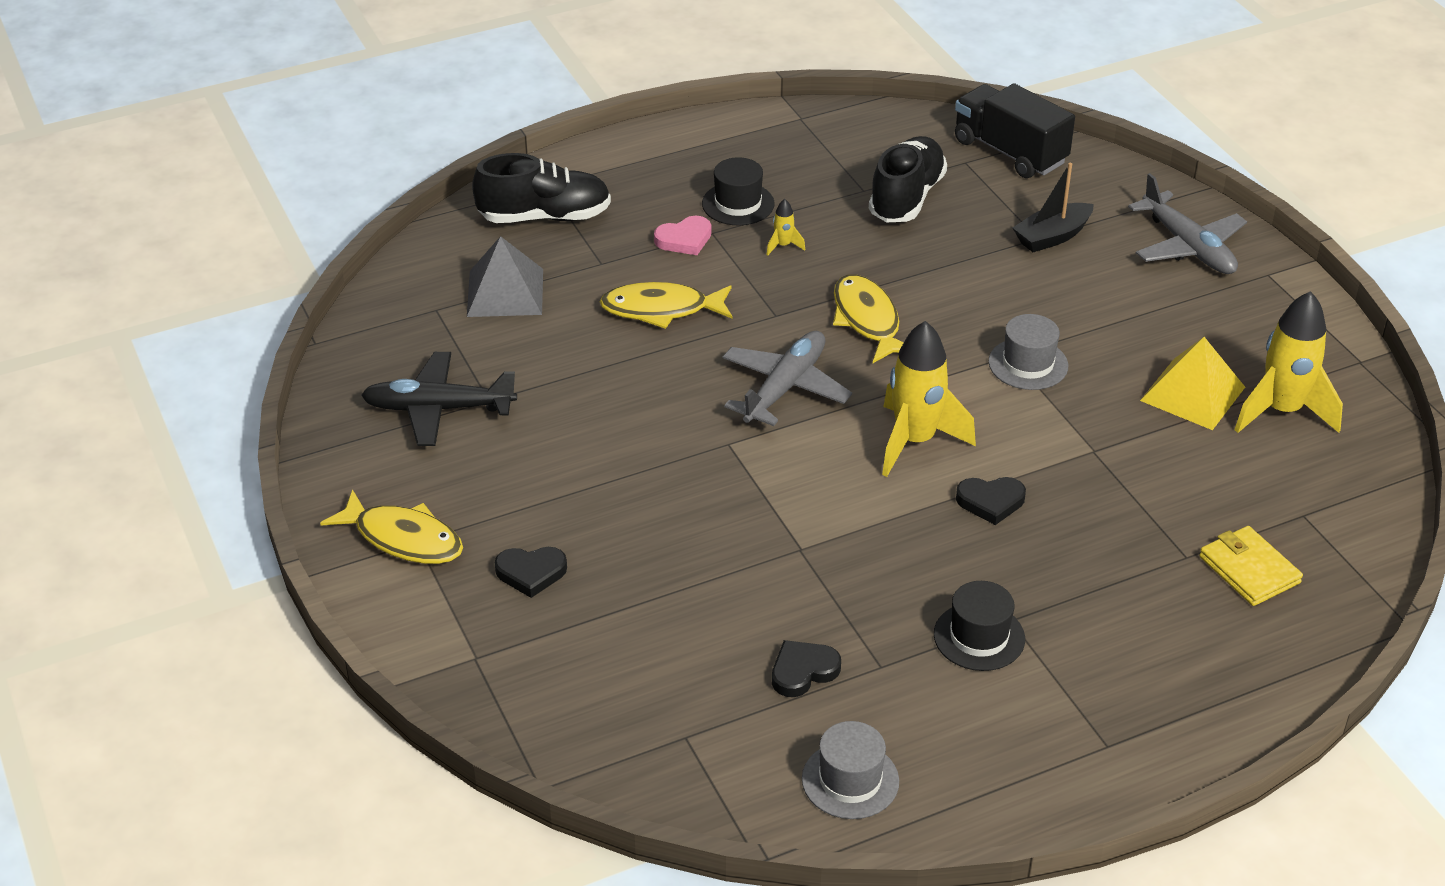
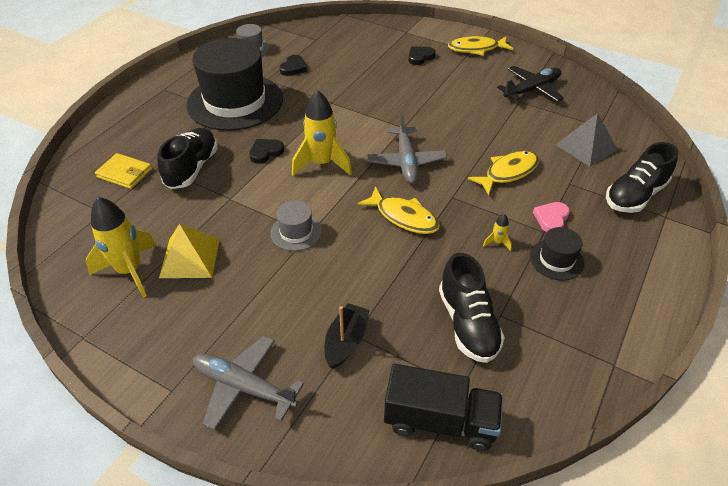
camera: 145 degrees right, 5 degrees up
black hat [934,581,1025,671] -> black hat [186,38,283,131], size x2.32
none -> black shoe [157,128,218,189]

